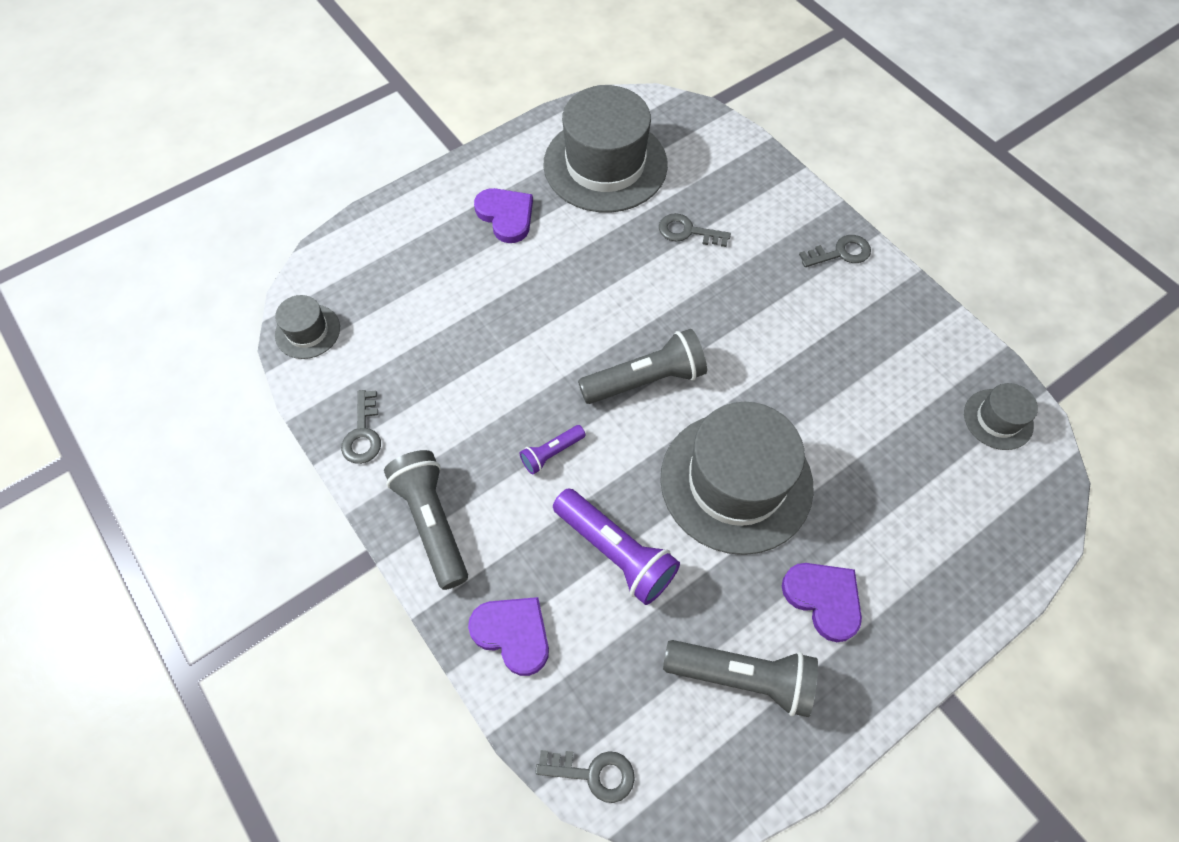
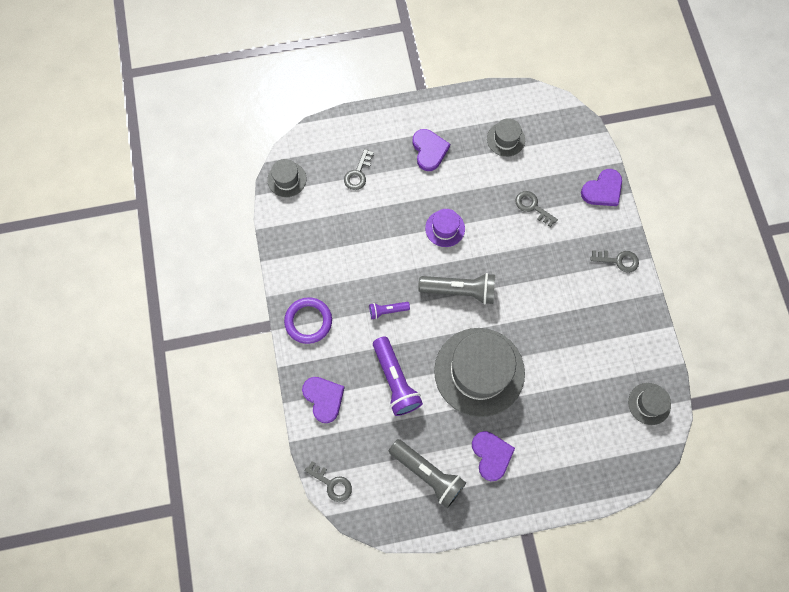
camera: 25 degrees right, 10 degrees up
grey key [341,390,381,464] -> grey key moved to [344,149,374,190]
grey flashlight [384,450,468,590] -> purple ring [284,297,332,344]
grey hat [543,85,668,212] -> grey hat [487,118,525,157], size x0.46
none -> purple hat [425,209,465,247]
none -> purple heart [581,169,622,206]

